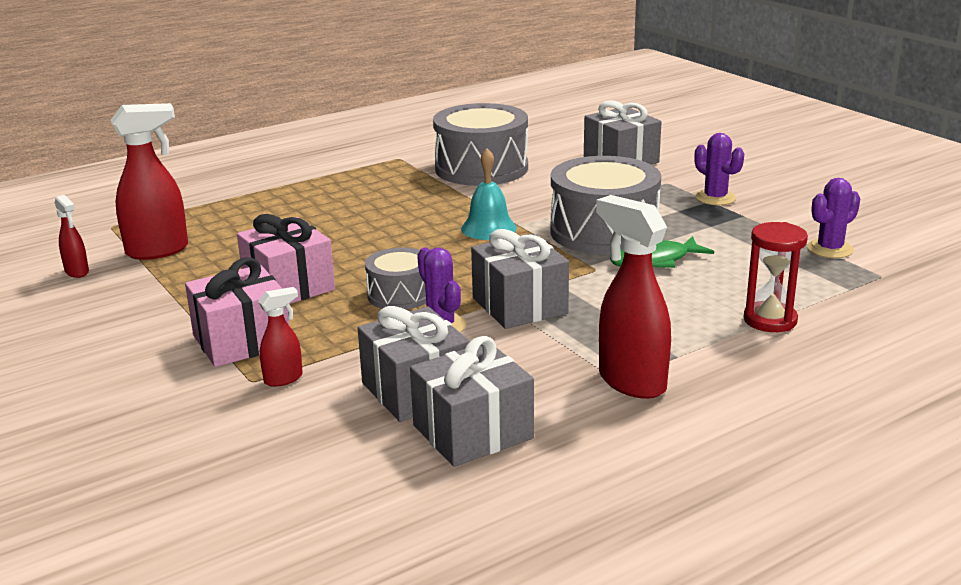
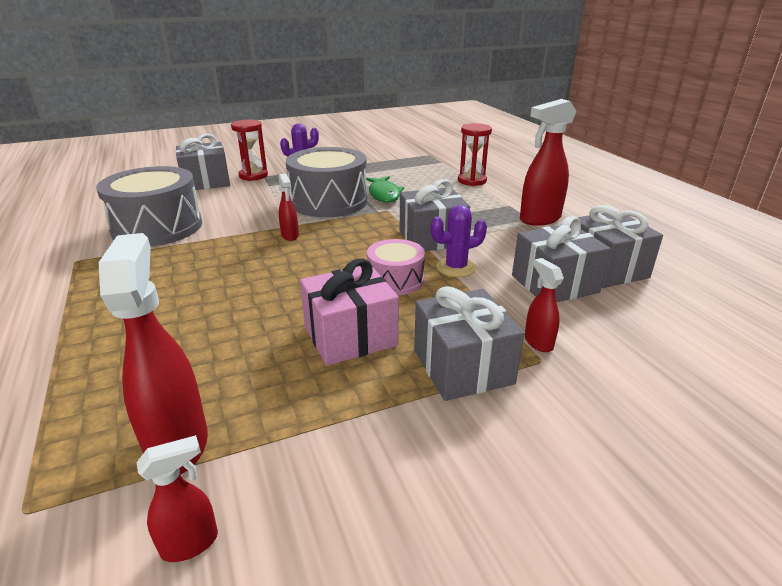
camera: 80 degrees left, 5 degrees up
pink gift [185,257,290,367] -> grey gift [414,286,524,401]
grey drum [365,247,426,310] -> pink drum [367,239,425,295]
turquoise bell [461,148,517,240] -> red spray bottle [279,174,299,241]
purple cactus [807,178,860,258] -> none
none -> red hourglass [231,120,268,181]

